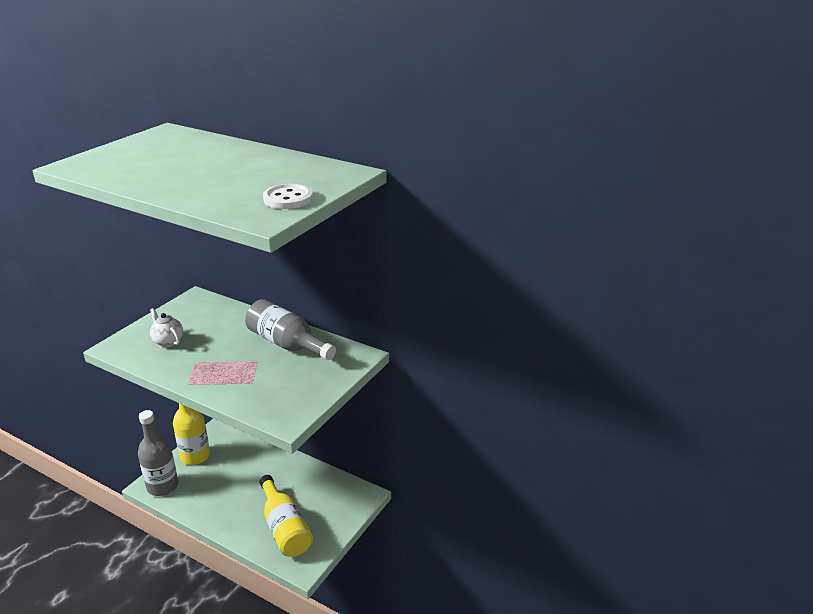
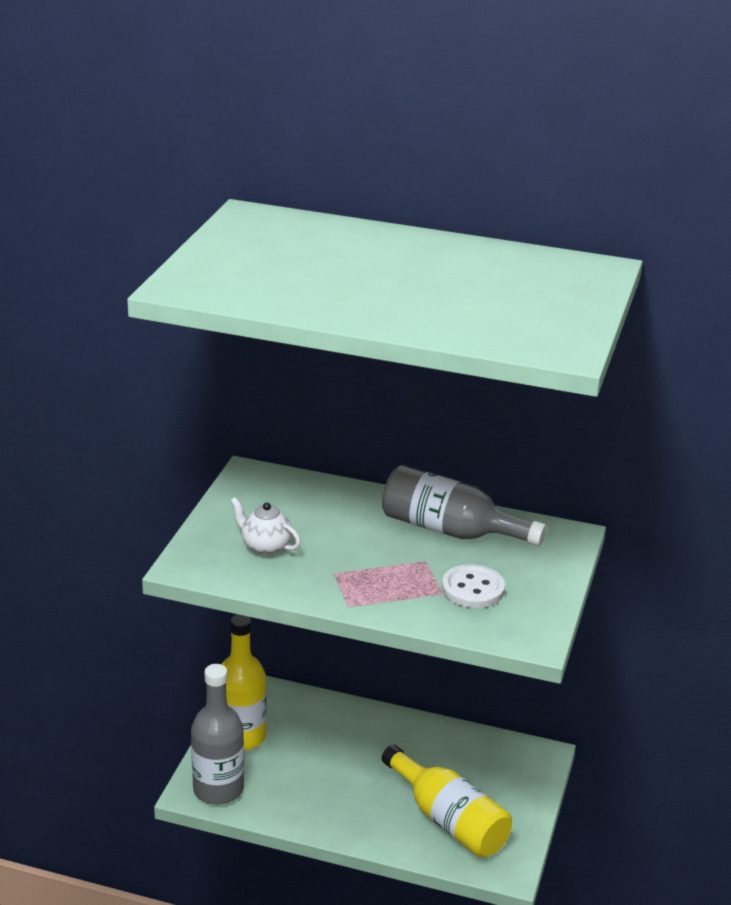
camera: 15 degrees left, 0 degrees up
white button [263,184,313,209] -> white button moved to [442,564,505,608]

